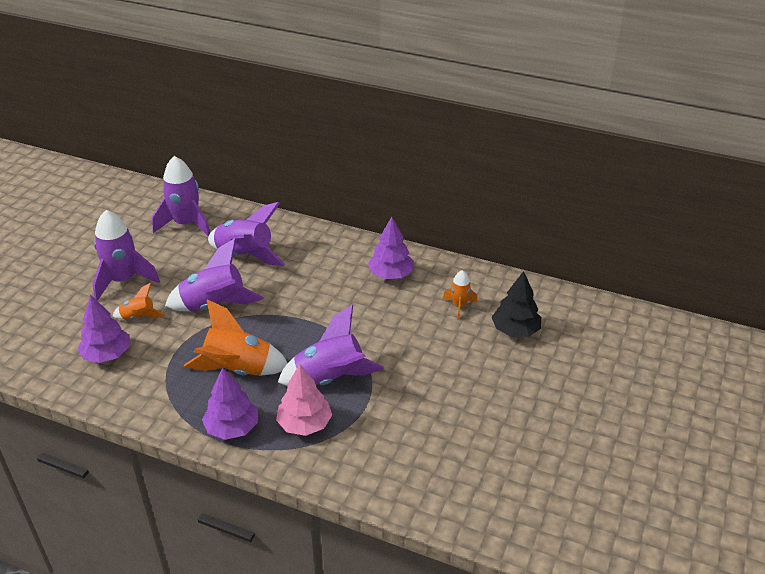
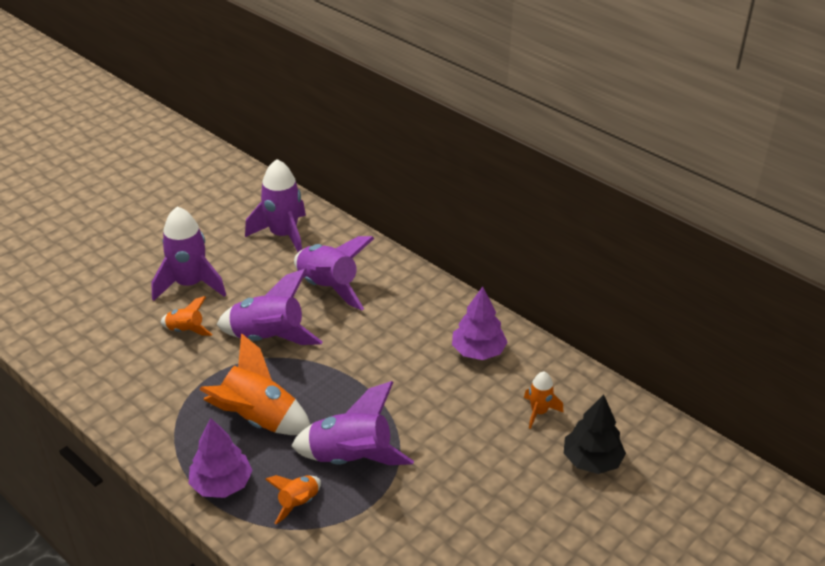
camera: 20 degrees right, 0 degrees up
purple tree [77,295,130,363] -> none
pink tree [276,364,332,436] -> orange rocket [265,475,321,524]

